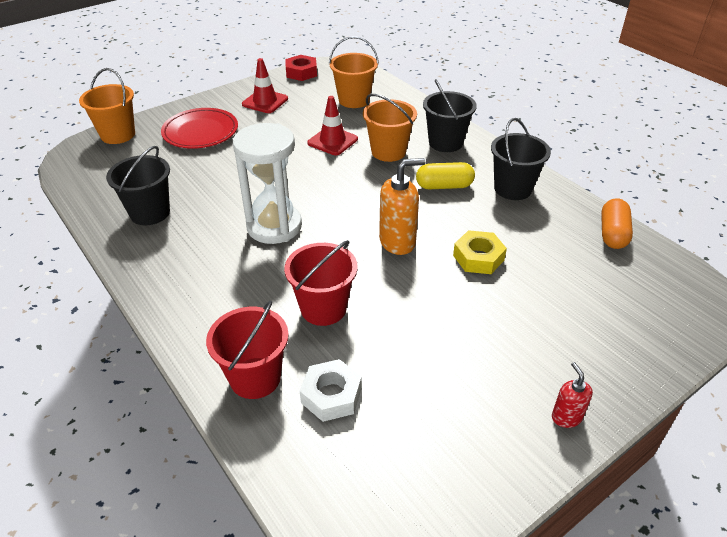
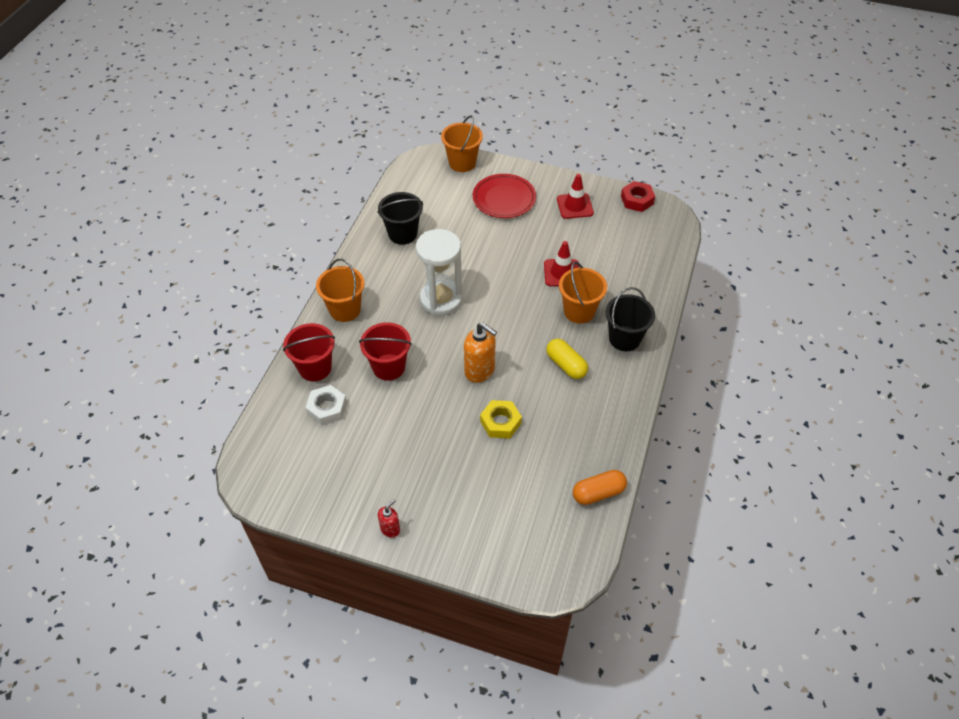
camera: 55 degrees right, 10 degrees up
orange bucket [329,36,379,108] -> orange bucket moved to [316,259,364,322]
black bucket [491,118,551,200] -> none

